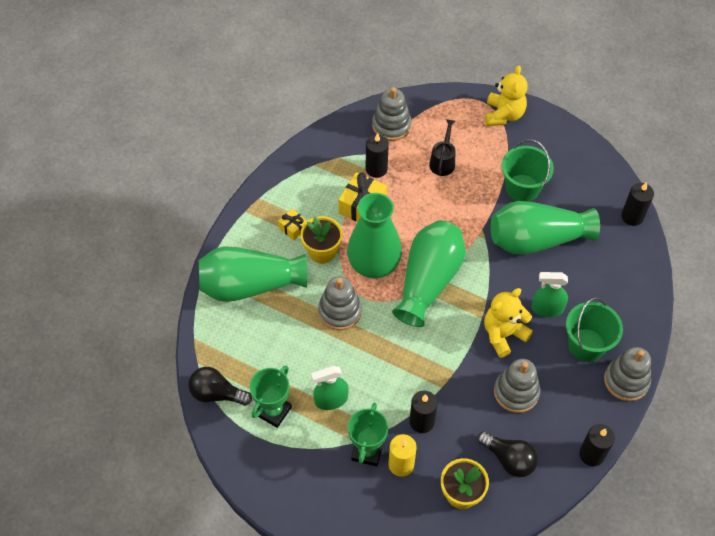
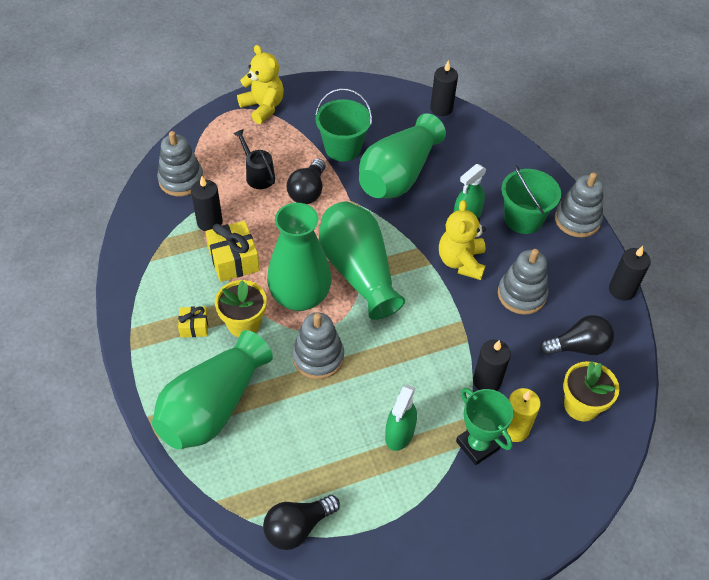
camera: 50 degrees left, 5 degrees down
green trophy [250,366,292,428] -> none
none -> black light bulb [287,159,325,204]

